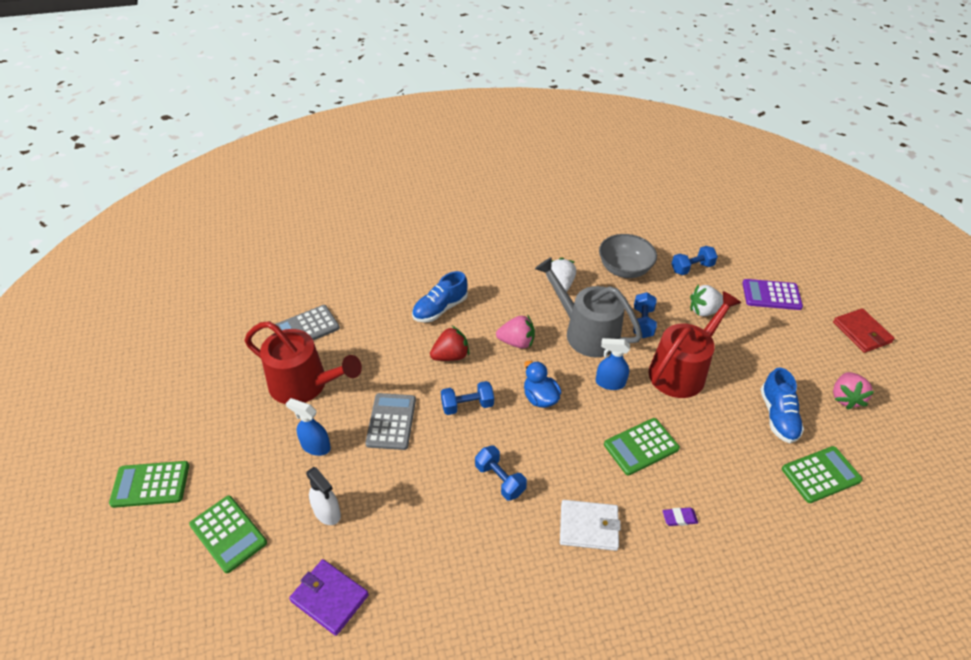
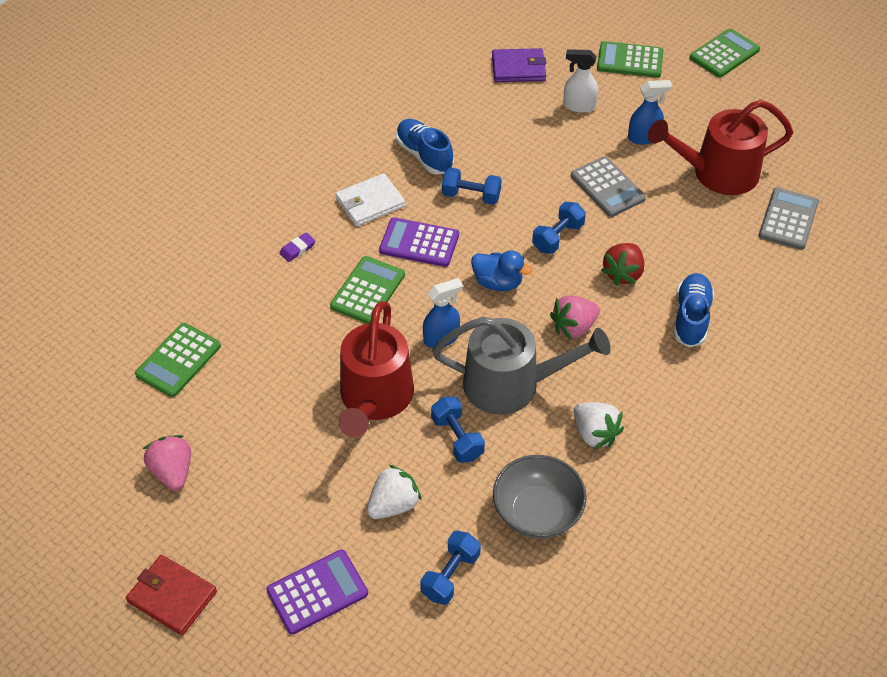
camera: 145 degrees right, 5 degrees up
blue shoe [760,367,804,443] -> blue shoe moved to [396,119,454,175]
none -> purple calculator [379,217,459,267]

